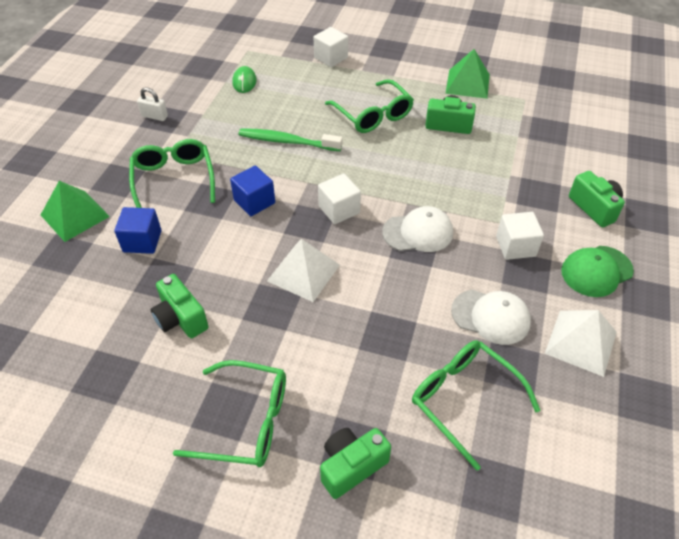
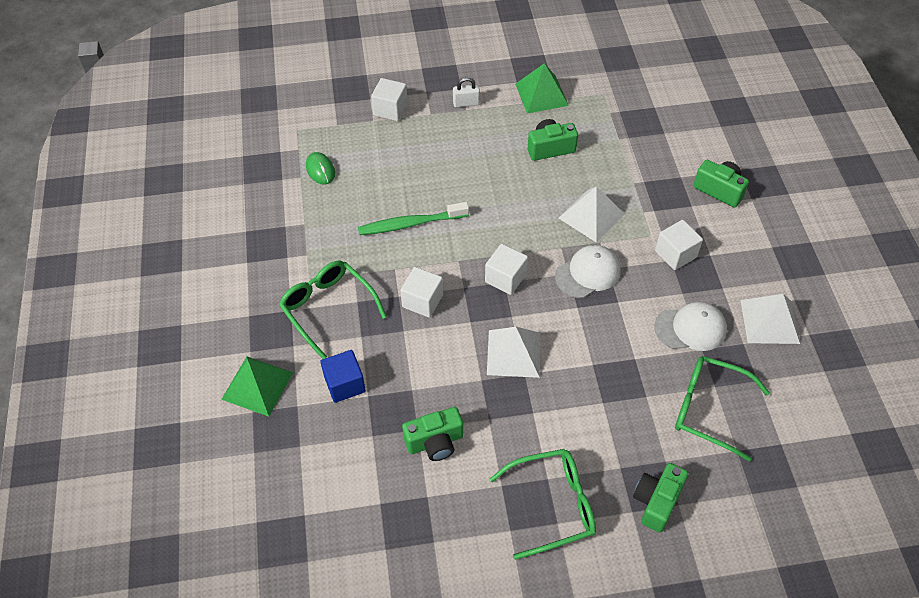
camera: 25 degrees left, 5 degrees up
white padlock [137,87,168,121] -> white padlock moved to [453,77,480,107]
green camera [151,274,208,338] -> green camera turned 45 degrees counterclockwise [402,407,463,461]
blue cube [230,166,275,216] -> white cube [400,267,443,318]
green glasses [325,79,414,133] -> none
green cap [561,246,634,297] -> none
none -> white pyramid [559,186,624,243]

